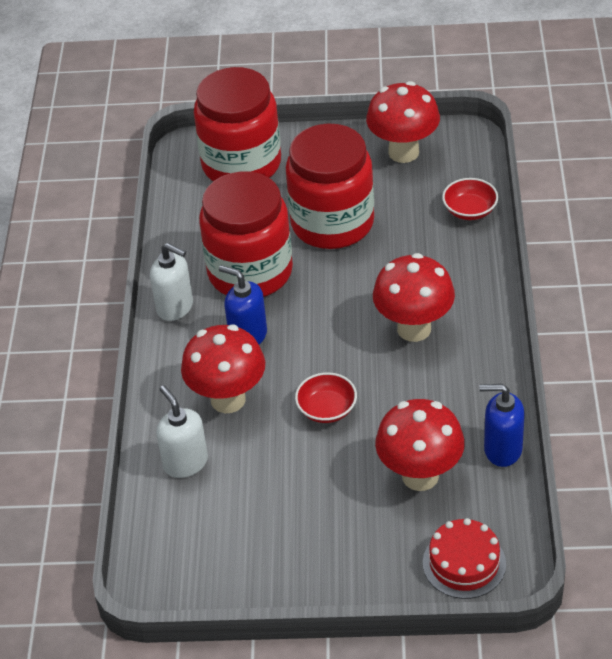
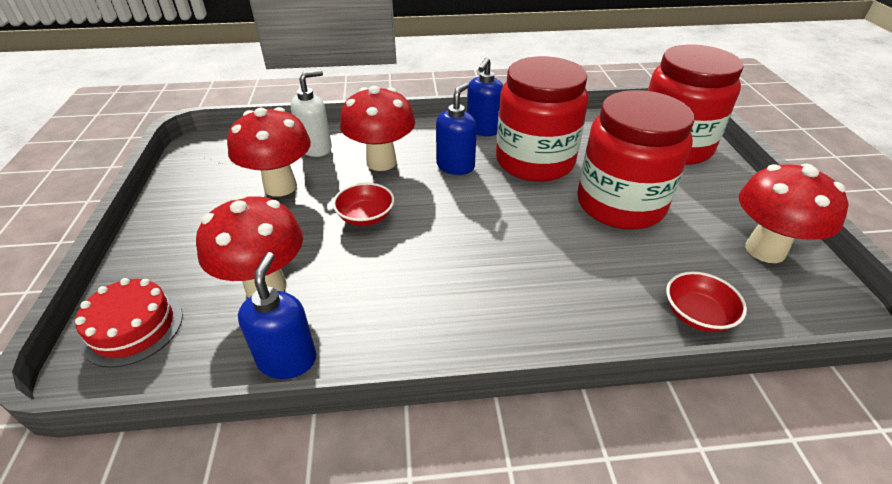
camera: 80 degrees right, 5 degrees down
white soap dispenser [150,243,193,321] -> blue soap dispenser [467,57,503,136]
red mushroom [373,253,455,342] -> red mushroom moved to [227,107,311,197]

